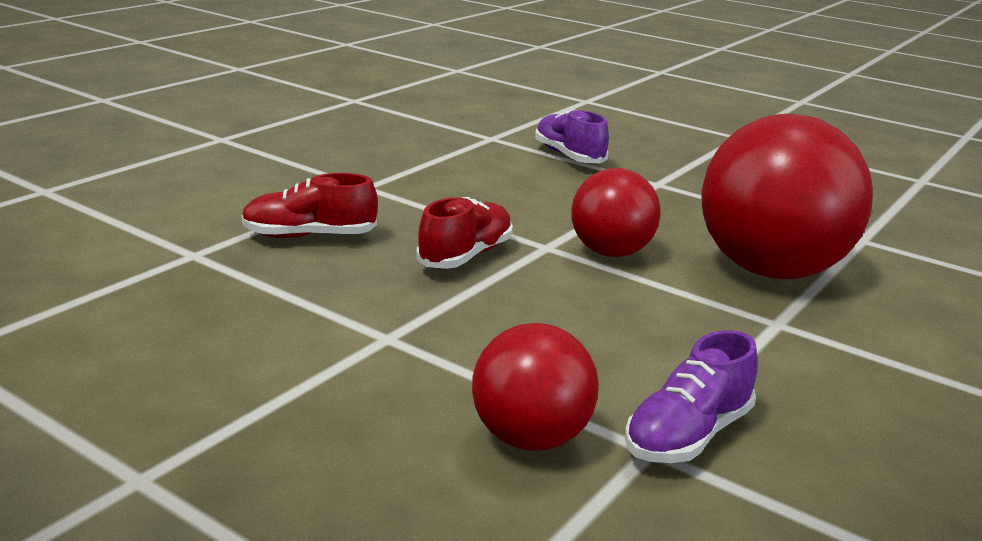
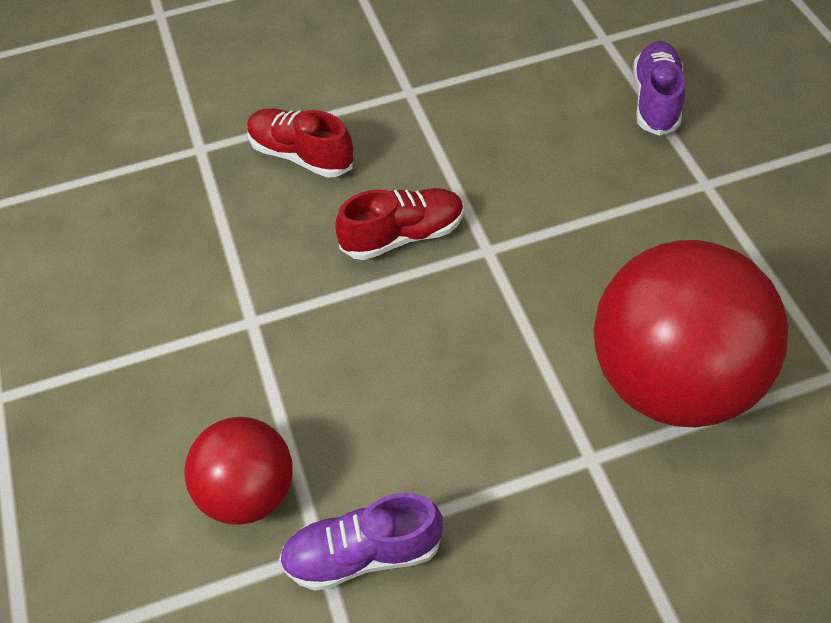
camera: 40 degrees right, 30 degrees up
red ball [571,168,660,257] -> none

